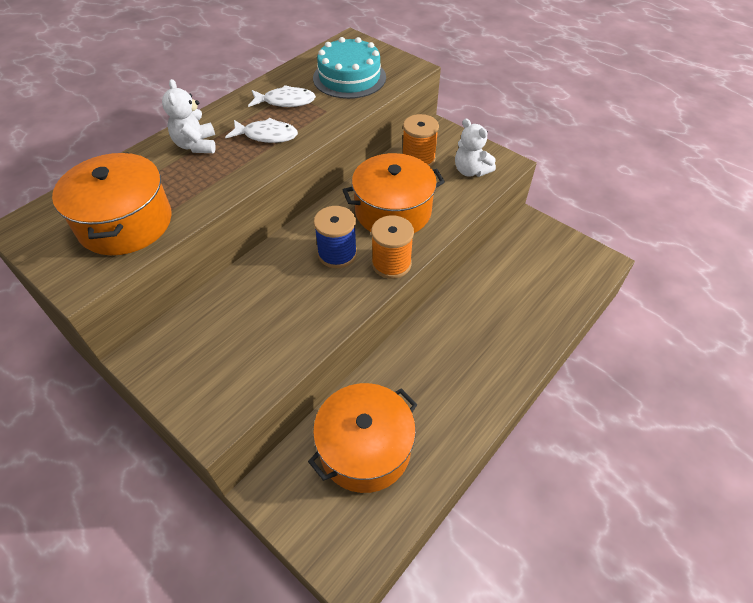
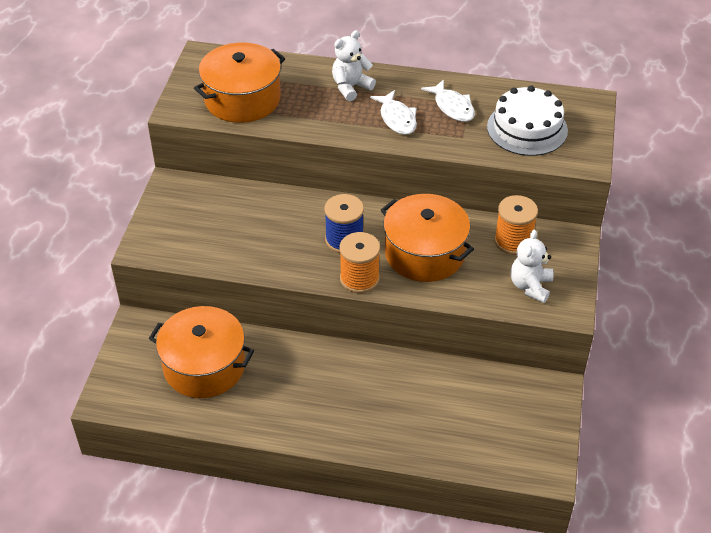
camera: 60 degrees right, 5 degrees down
turquoise cake [313,37,386,99] -> white cake [487,86,568,156]

